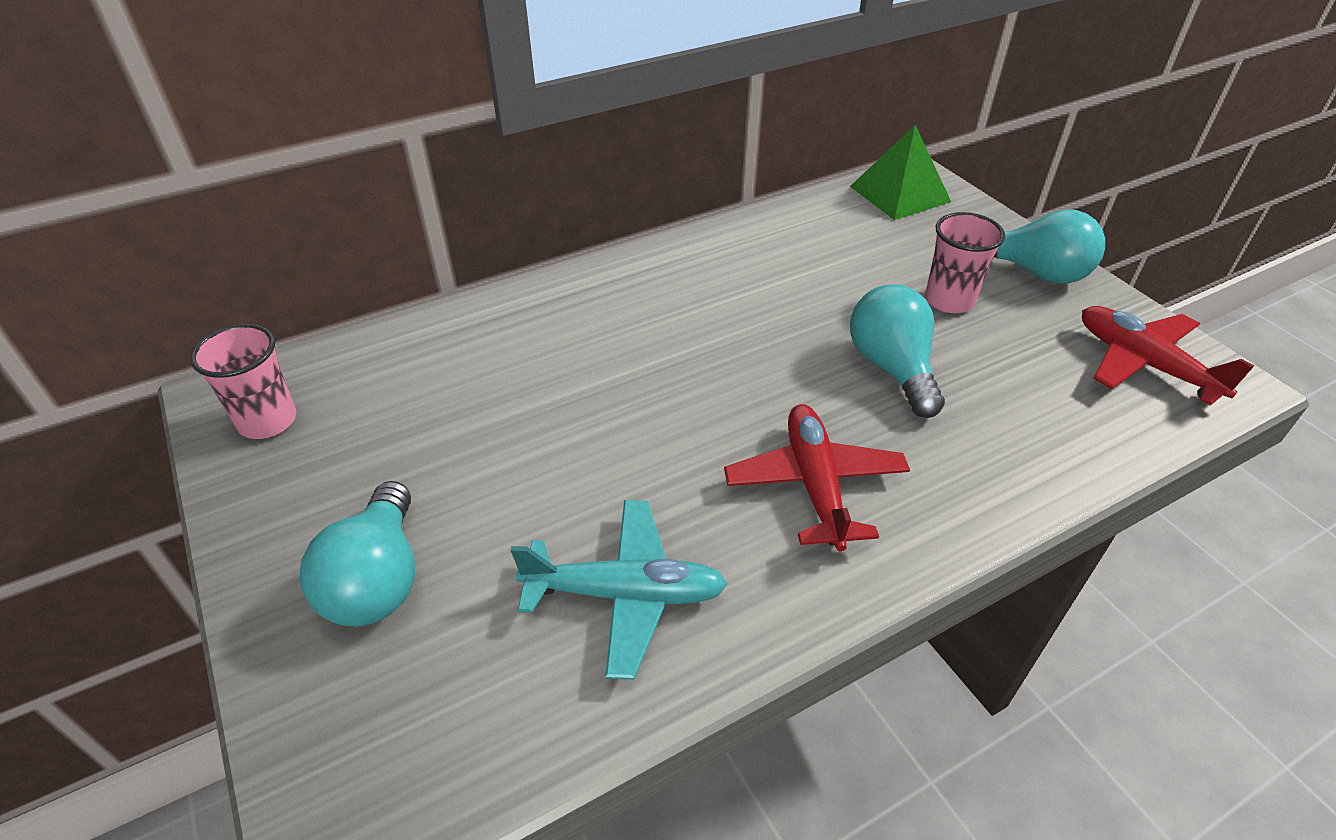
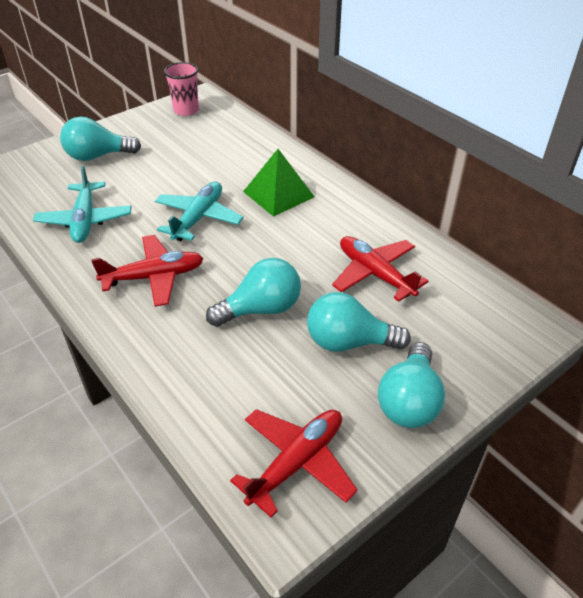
camera: 80 degrees right, 0 degrees up
green pyramid [850,125,951,220] -> green pyramid moved to [243,149,315,217]
pink cup [925,212,1005,313] -> turquoise light bulb [307,292,411,352]
none -> turquoise plane [155,182,244,241]
none -> red plane [332,236,429,302]

